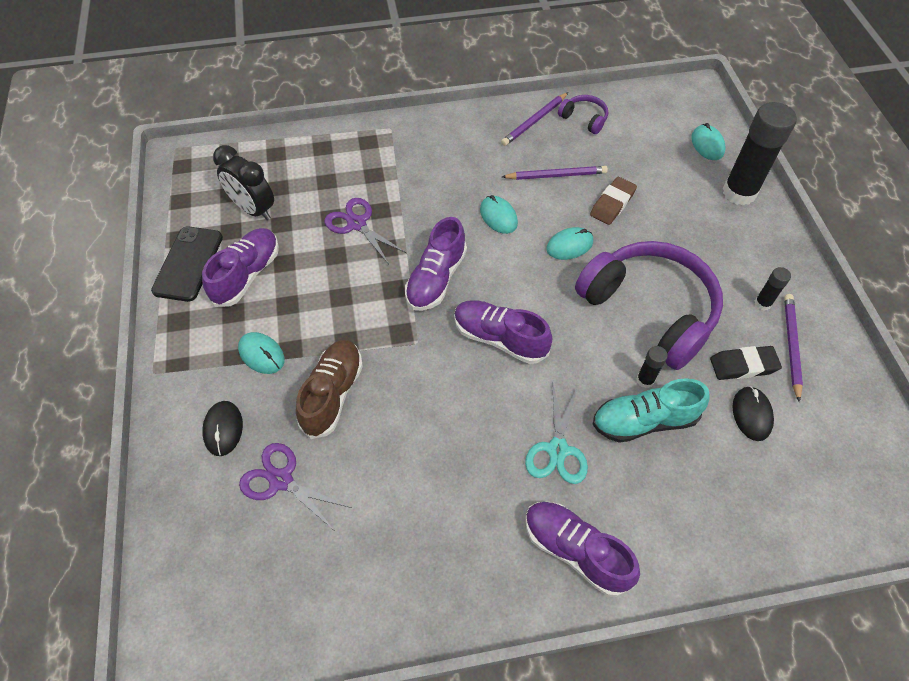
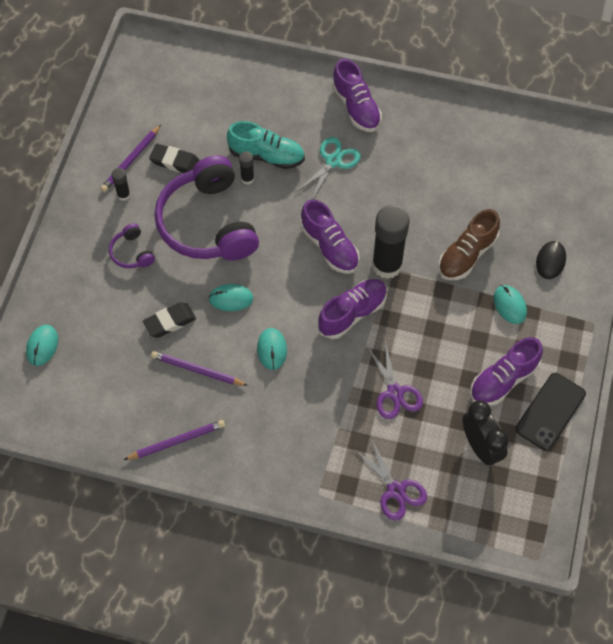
camera: 155 degrees left, 5 degrees up
purple scissors [239,443,352,530] -> purple scissors moved to [353,438,427,521]
purple headphones [558,95,608,134] -> purple headphones moved to [109,223,155,268]
brown eraser [590,177,637,225] -> black eraser [143,302,196,338]
black glue stick [723,102,797,205] -> black glue stick moved to [372,205,409,279]
black mouse [732,386,774,441] -> none

